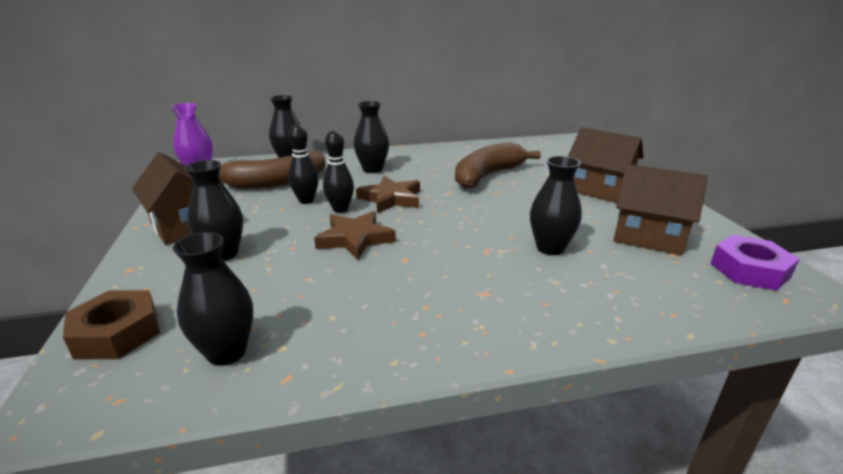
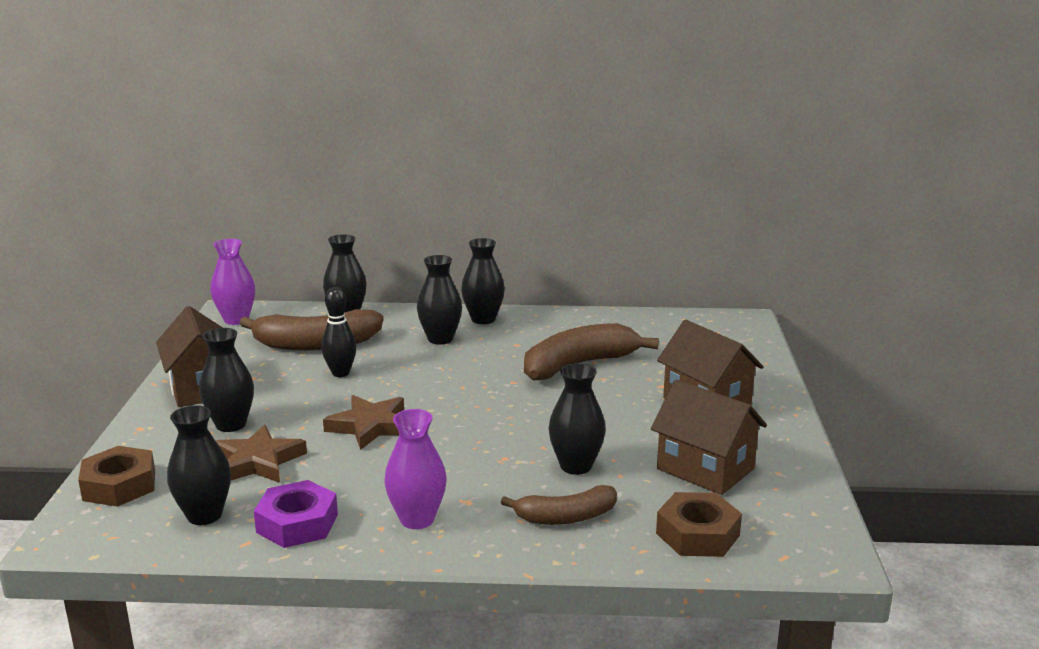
camera: 15 degrees right, 5 degrees down
black bowling pin [323,131,354,213] -> none
brown star [356,176,420,213] -> brown star moved to [216,425,307,483]
purple nut [710,235,799,291] -> purple nut moved to [254,480,338,548]
none -> purple vase [384,409,447,529]
none -> black vase [461,238,505,324]
none -> brown banana [501,485,617,525]
none -> brown nut [656,492,742,557]

